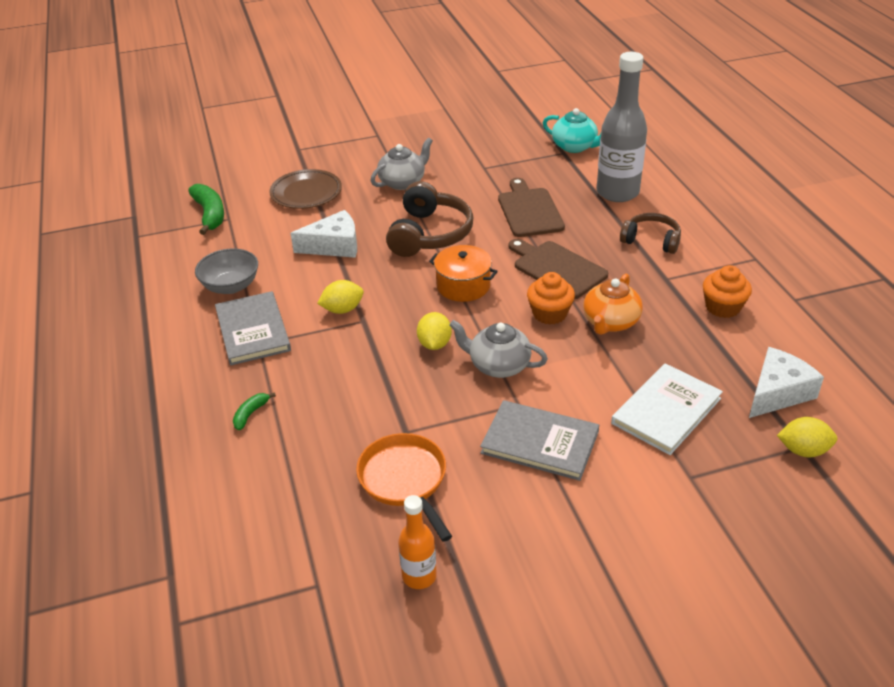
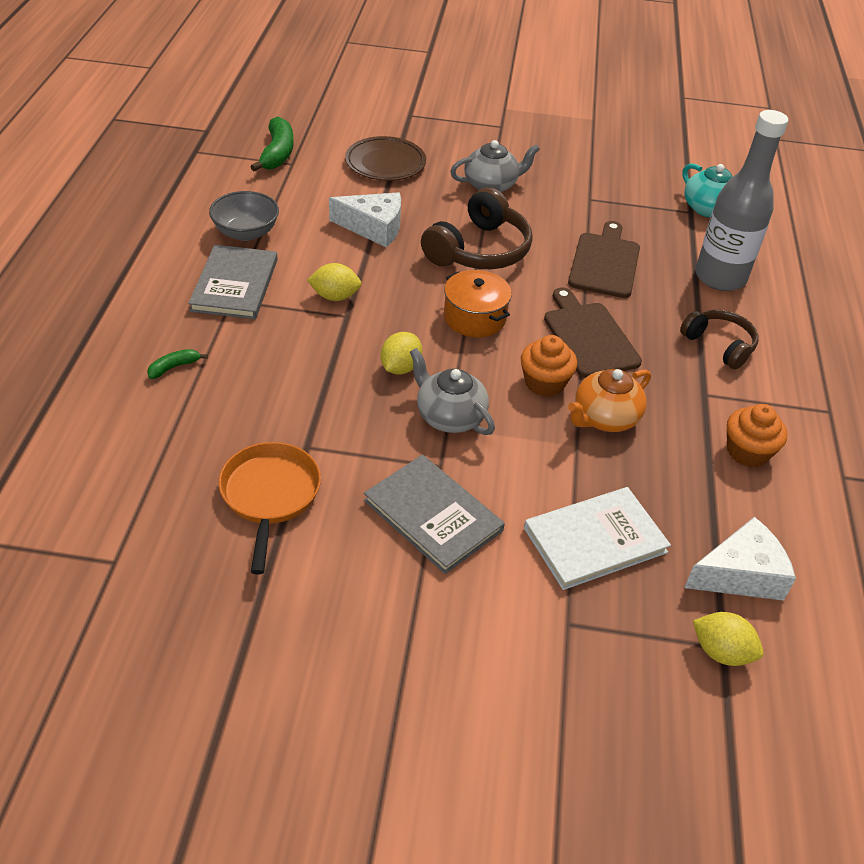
camera: 20 degrees right, 5 degrees up
orange bottle [398,495,437,589] -> none

